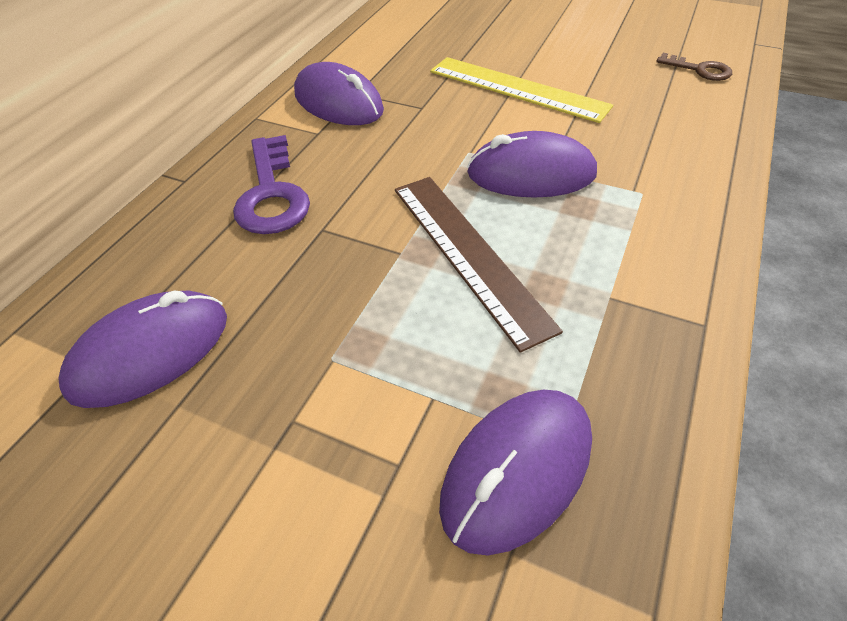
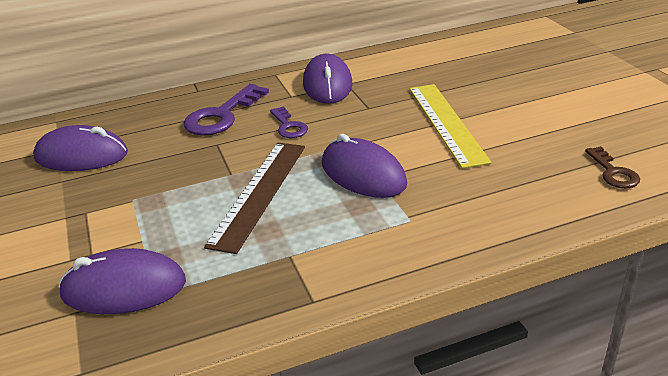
camera: 45 degrees right, 15 degrees down
none -> purple key [270,106,308,138]

